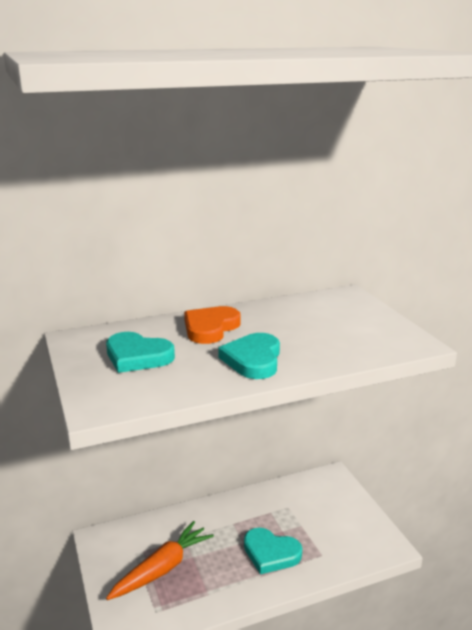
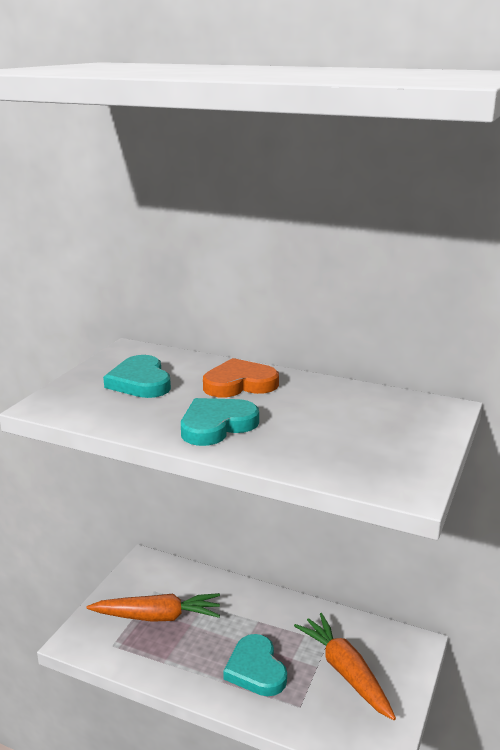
camera: 45 degrees right, 0 degrees up
none -> orange carrot [294,613,396,720]

